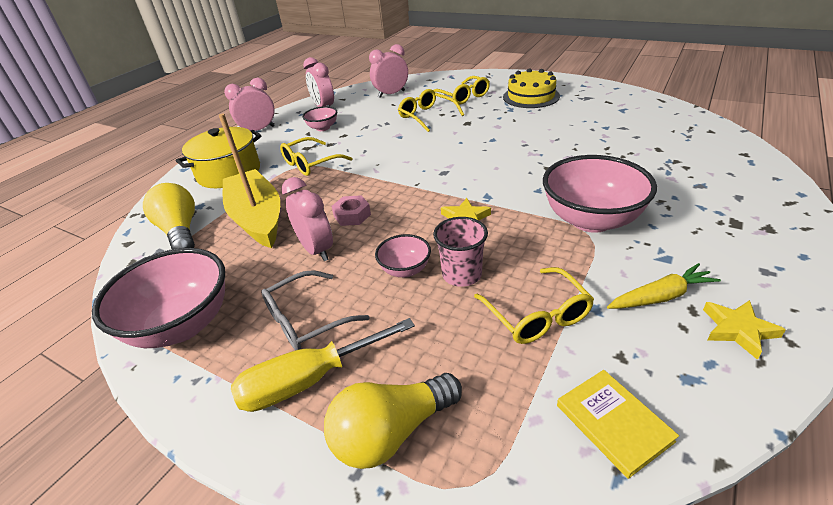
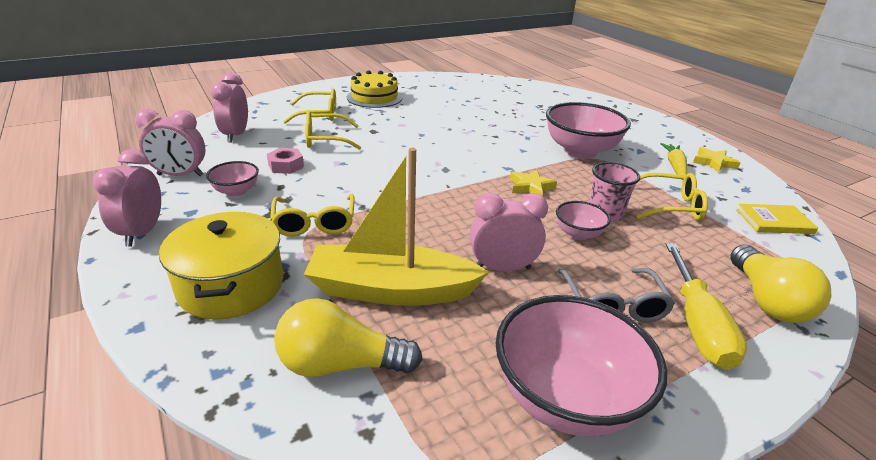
camera: 65 degrees left, 5 degrees down
pink nut [331,195,371,226] -> pink nut moved to [267,148,304,174]

